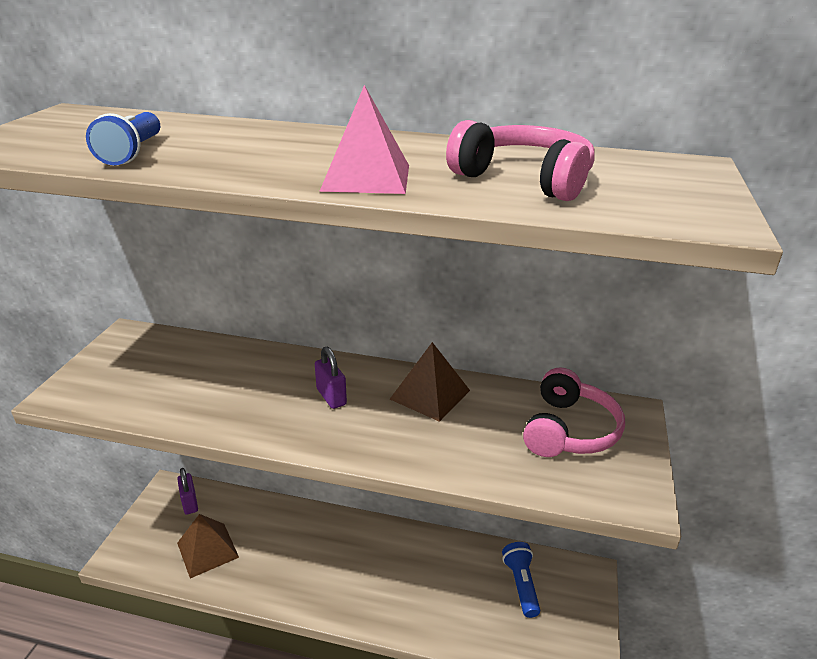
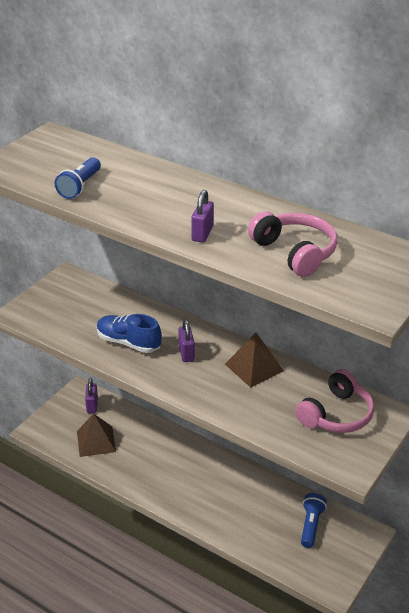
camera: 20 degrees right, 5 degrees up
pink pyramid [319,85,409,194] -> purple padlock [191,190,214,243]
none -> blue shoe [97,314,162,353]

